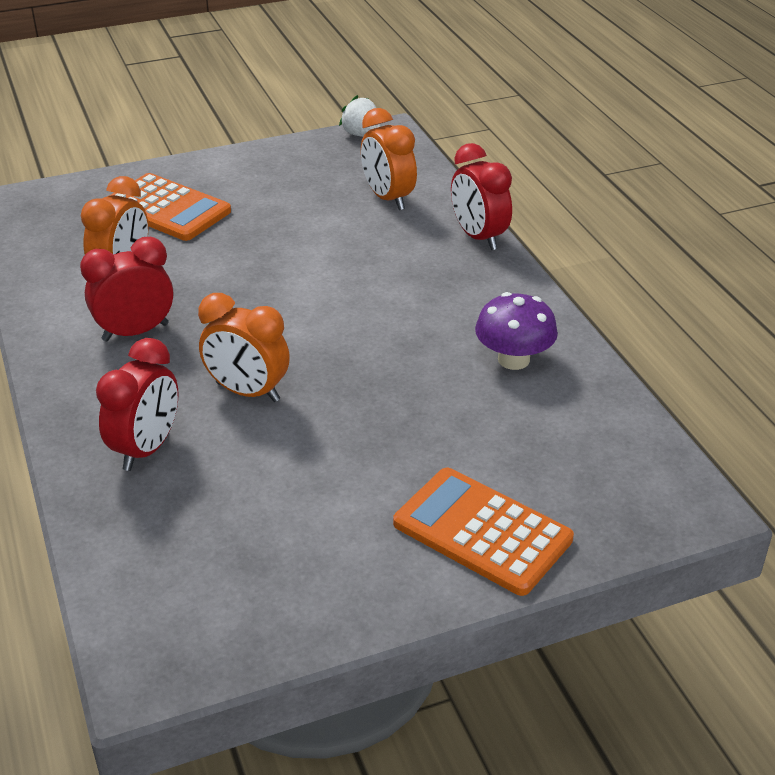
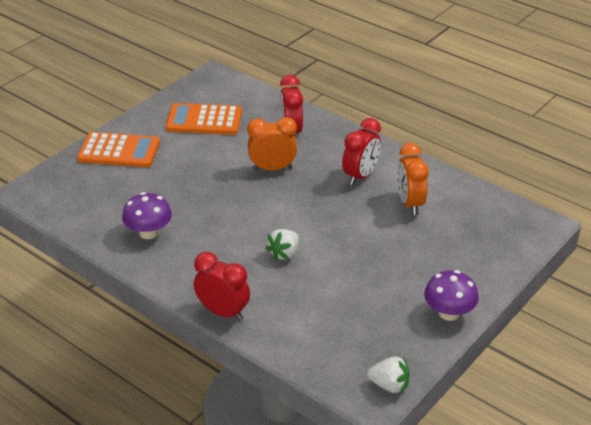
camera: 150 degrees right, 0 degrees up
orange calculator [109,173,231,241] -> orange calculator moved to [166,103,242,135]
orange clock [361,108,417,210] -> none
none -> white strawberry [266,229,299,261]
none -> purple mushroom [424,270,479,321]

